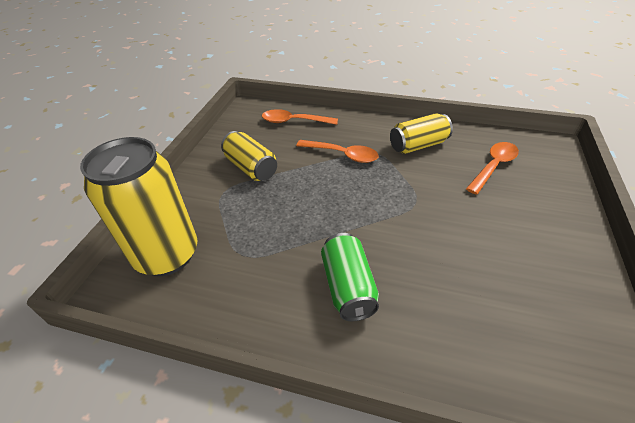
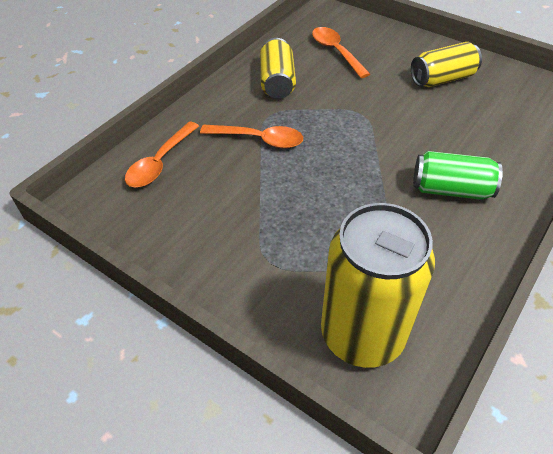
camera: 70 degrees left, 5 degrees up
yellow can [221,131,277,181] -> yellow can moved to [411,42,482,87]
orange spoon [296,140,379,163] -> orange spoon turned 60 degrees clockwise [200,125,303,148]

